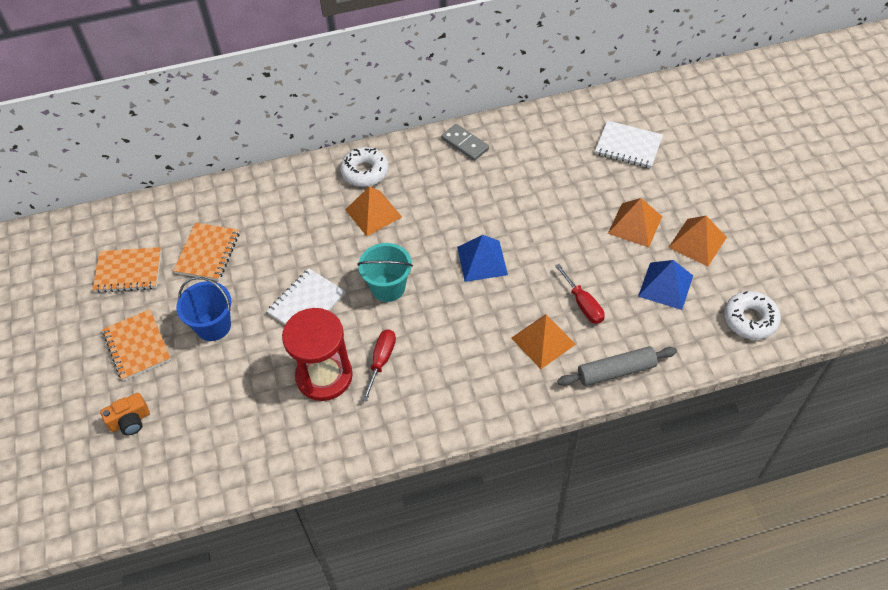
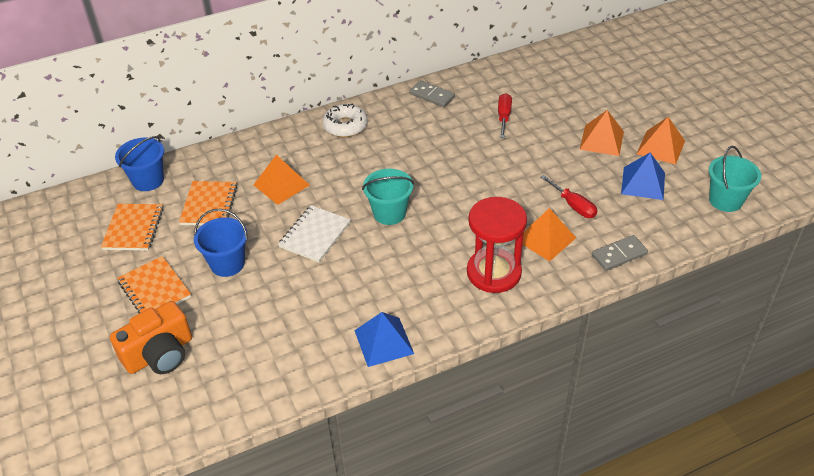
camera: 10 degrees left, 10 degrees down
orange notebook [92,247,162,293] -> orange notebook turned 75 degrees counterclockwise [101,204,164,251]
orange camera [100,393,150,436] -> orange camera [110,301,192,374], size x1.70
red hourglass [282,308,353,401] -> red hourglass moved to [467,197,527,293]
orange pyramid [345,186,402,236] -> orange pyramid moved to [254,155,309,205]
red screwdriver [362,329,396,402] -> red screwdriver moved to [498,93,512,138]
blue pyramid [457,235,508,282] -> blue pyramid moved to [354,312,414,367]
grey rolling pin [557,346,677,386] -> grey domino [592,235,648,271]
white notebook [595,120,663,168] -> none
white donut [724,291,781,340] -> turquoise bucket [709,146,761,212]
none -> blue bucket [115,136,164,191]

